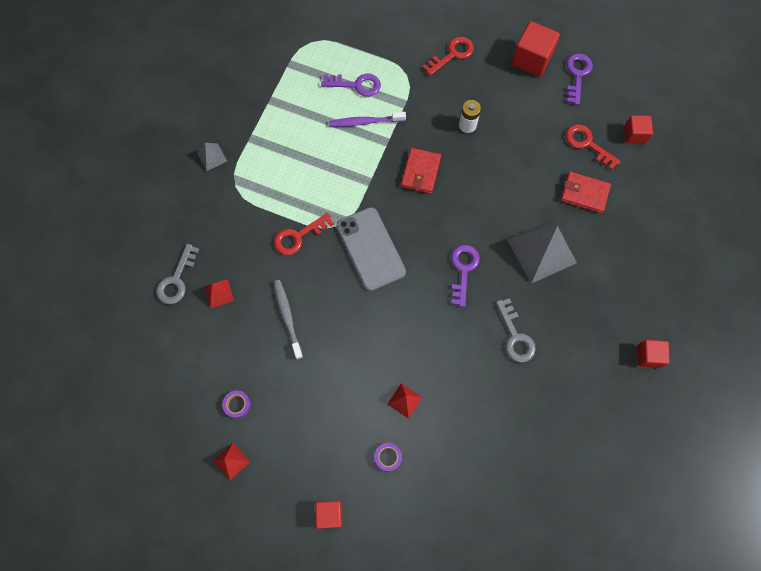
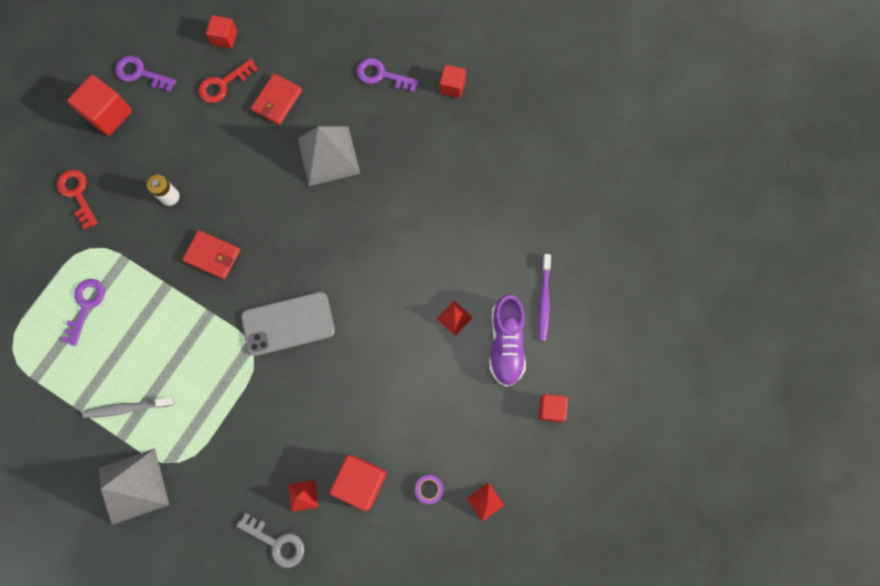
camera: 80 degrees left, 5 degrees up
grey pyramid [197,143,227,171] -> grey pyramid [99,449,169,525], size x2.15
red key [274,213,334,255] -> none
grey toothbrush [274,280,303,359] -> grey toothbrush moved to [82,398,174,418]
purple toothbrush [329,112,406,127] -> purple toothbrush moved to [538,254,551,341]
purple tape [374,443,402,472] -> purple shoe [489,294,526,387]
purple key [451,245,480,307] -> purple key moved to [356,58,419,93]
grey key [496,298,536,363] -> none
none -> red cube [330,455,387,511]

